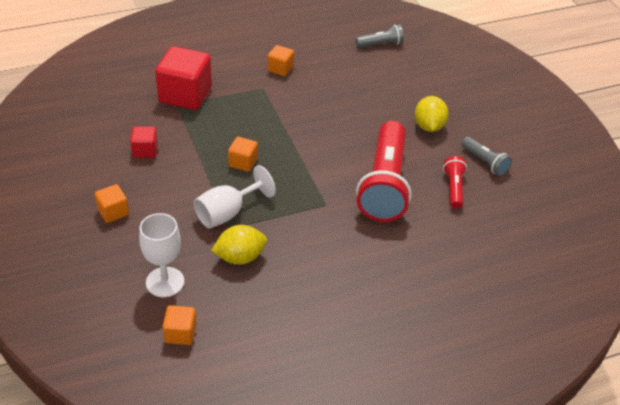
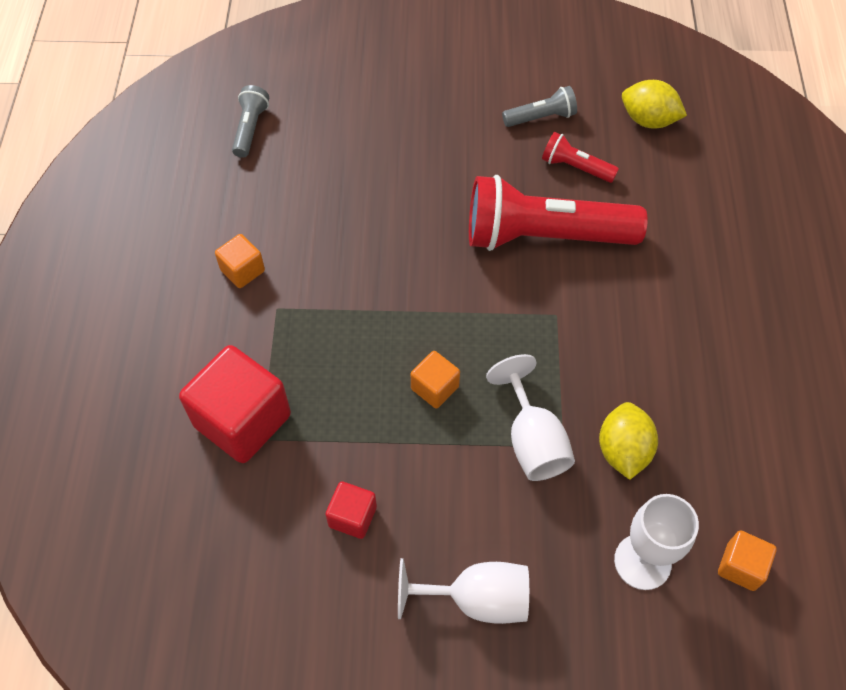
camera: 65 degrees left, 15 degrees up
orange cube [95,184,129,223] -> white goblet [398,558,529,624]
red flashlight [356,121,412,222] -> red flashlight turned 150 degrees clockwise [469,175,648,251]
yellow lemon [415,96,449,132] -> yellow lemon moved to [622,80,687,128]

